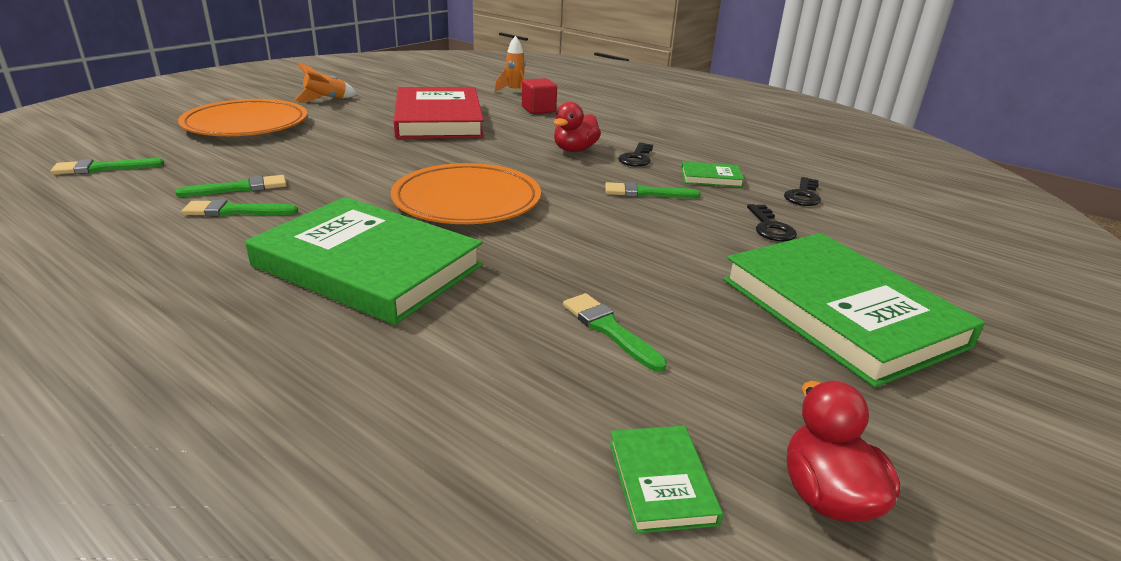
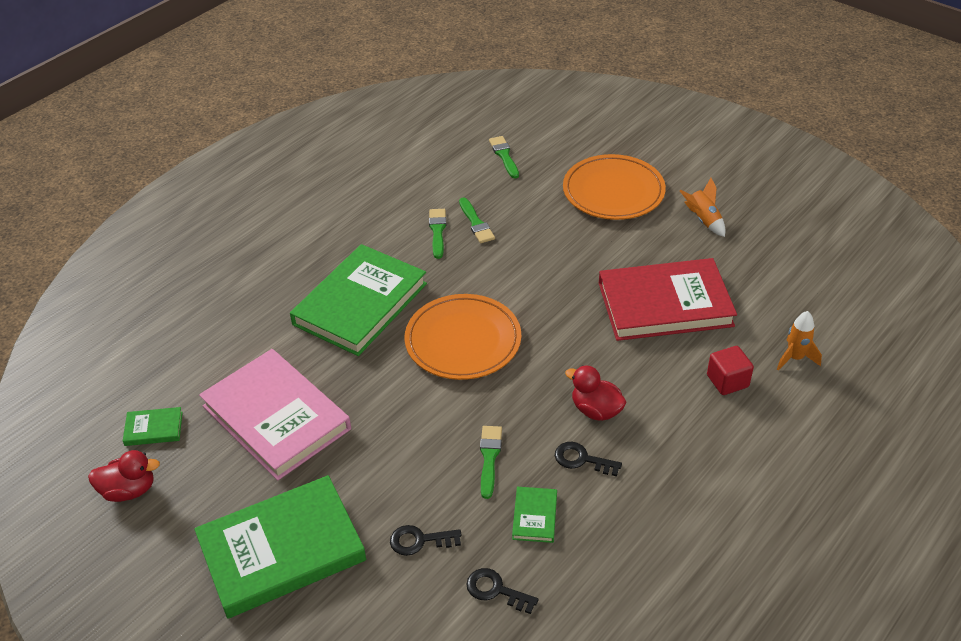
camera: 95 degrees right, 15 degrees up
green brush [563,293,667,372] -> pink book [199,349,351,481]

